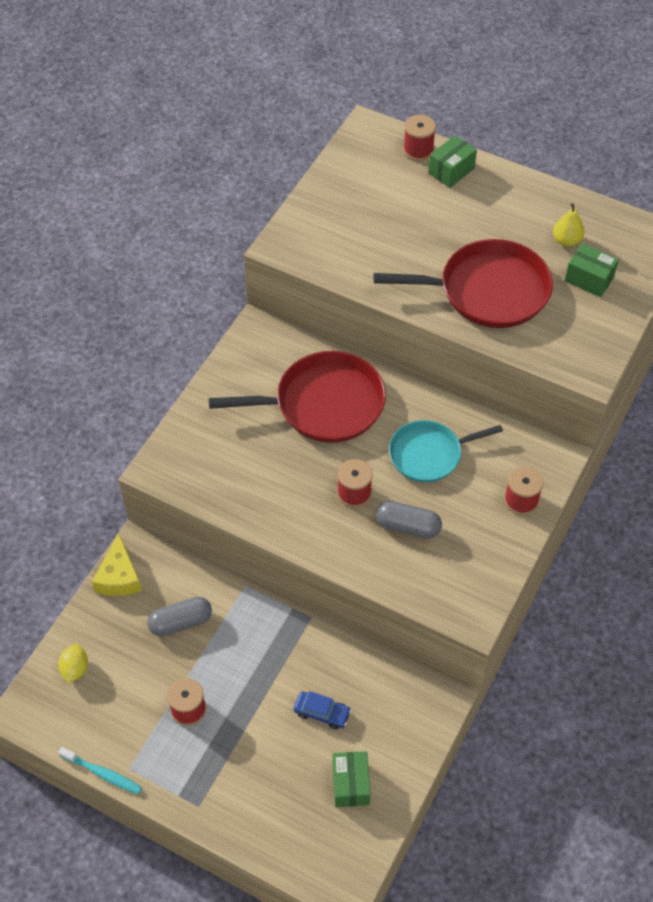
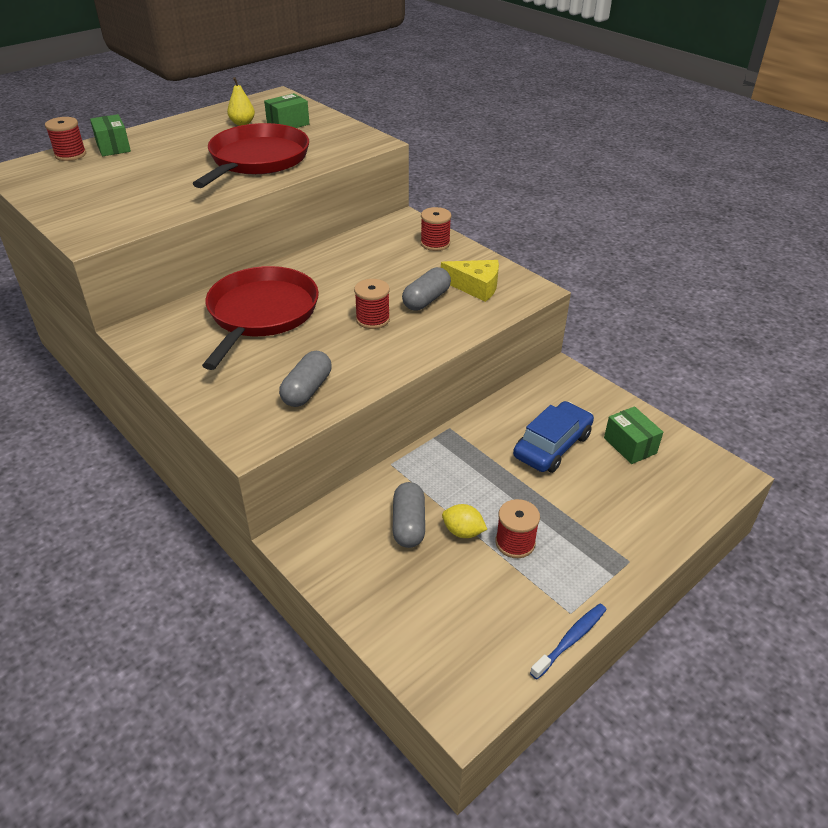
camera: 70 degrees left, 15 degrees down
yellow lemon [58,644,88,683] -> yellow lemon moved to [442,504,487,538]
turquoise toothbrush [58,747,142,794] -> blue toothbrush [530,604,607,679]
yellow cheese [92,533,142,596] -> yellow cheese moved to [441,260,499,302]
blue car [294,691,351,730] -> blue car [513,401,594,473], size x1.75
green box [332,751,371,807] -> green box turned 45 degrees clockwise [604,406,663,464]
turquoise pan [389,420,503,483] -> none
none -> grey capsule [279,351,332,407]

